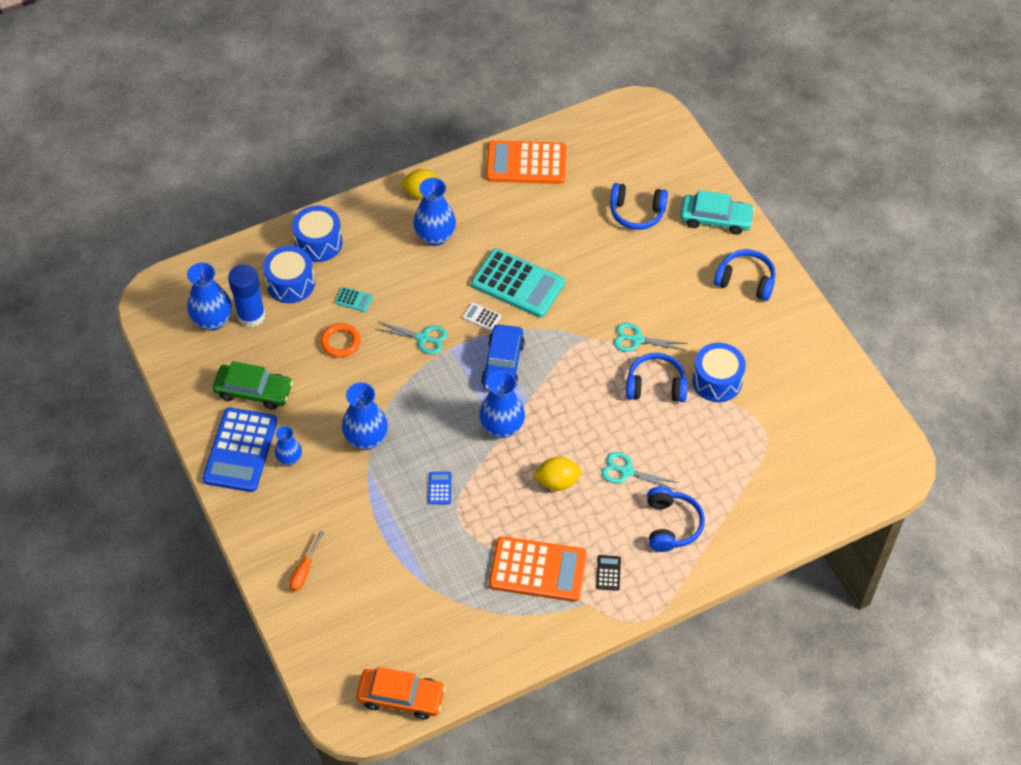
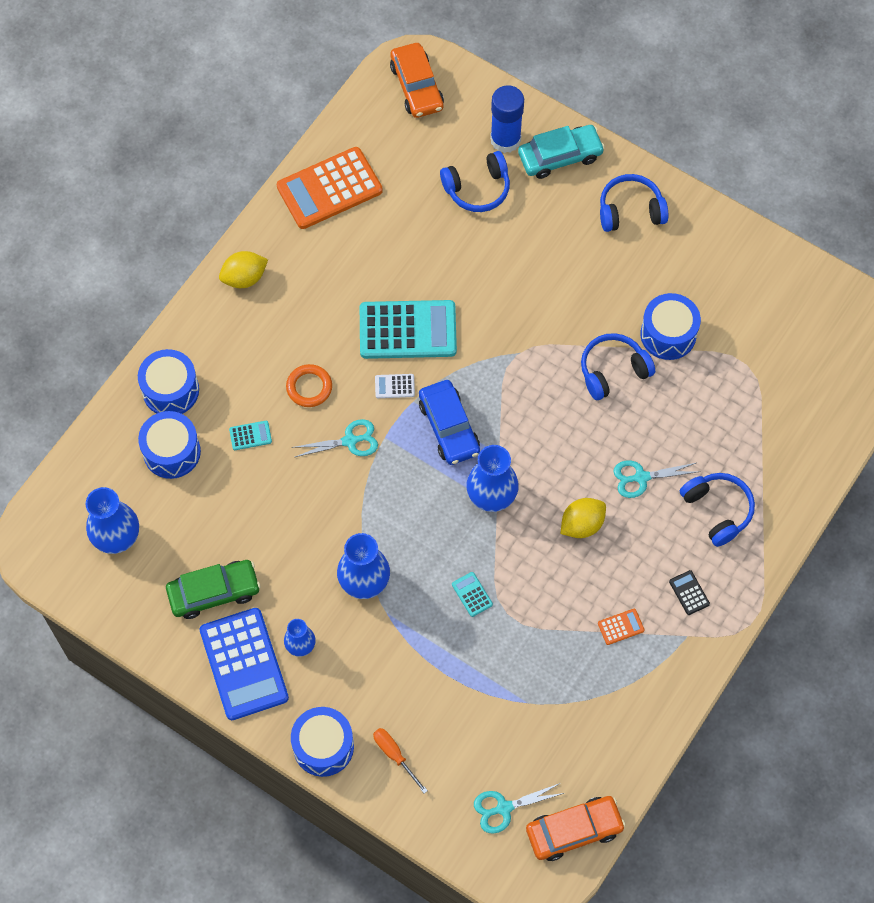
camera: 30 degrees left, 10 degrees up
blue glue stick [228,264,265,327] -> blue glue stick moved to [490,85,524,153]
orange screwdriver [289,531,324,591] -> orange screwdriver turned 150 degrees clockwise [373,728,428,794]
orange ring [320,323,361,358] -> orange ring moved to [286,364,332,407]
blue vase [413,178,456,246] -> none
blue calculator [428,472,452,504] -> turquoise calculator [452,572,493,617]
orange calculator [489,536,587,602] -> orange calculator [598,609,644,645], size x0.40
turquoise scissors [614,323,688,352] -> turquoise scissors moved to [474,783,564,834]
none -> blue drum [291,707,354,777]
none -> orange car [390,43,444,118]

